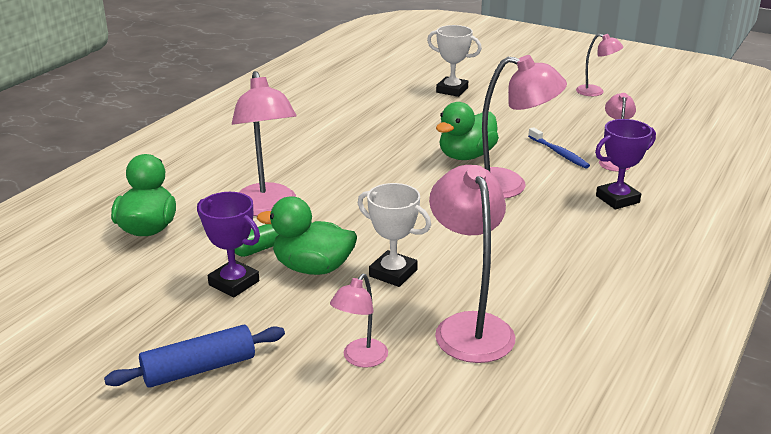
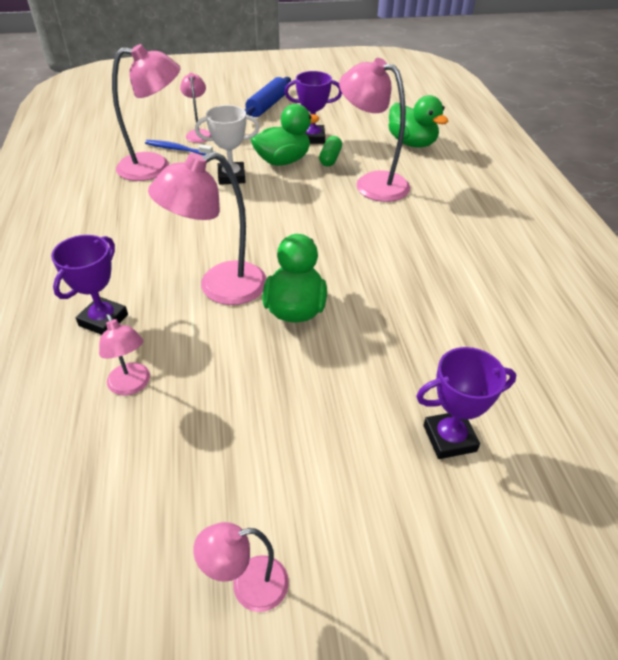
camera: 140 degrees right, 15 degrees up
white trophy [427,25,482,97] -> purple trophy [416,347,517,459]
pink lamp [429,165,515,363] -> pink lamp turned 45 degrees counterclockwise [112,44,181,181]
blue toothbrush [528,127,590,169] -> blue toothbrush moved to [145,140,213,156]

